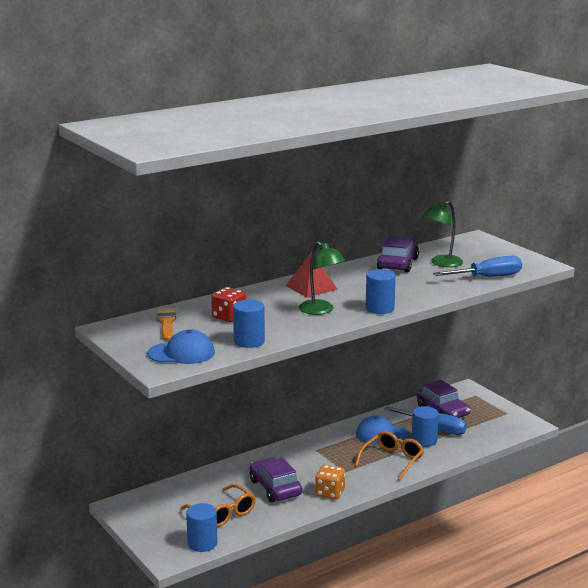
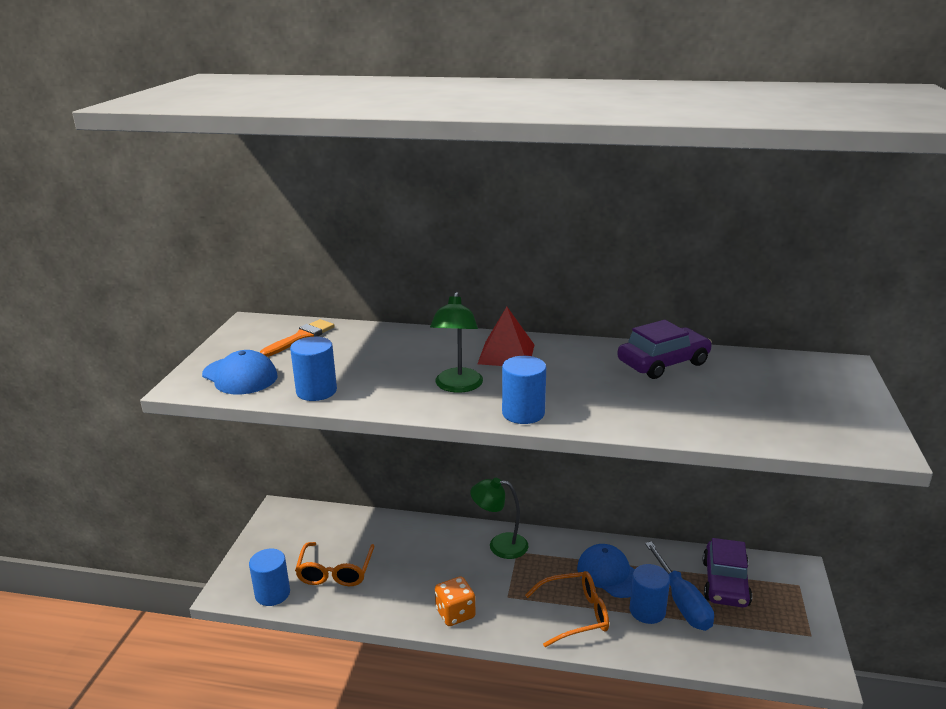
camera: 45 degrees right, 5 degrees up
red dice [211,287,246,322] -> none
purple car [250,457,302,502] -> none
green lamp [422,201,463,267] -> green lamp moved to [470,478,528,559]
blue screwdriver [433,256,522,277] -> none

